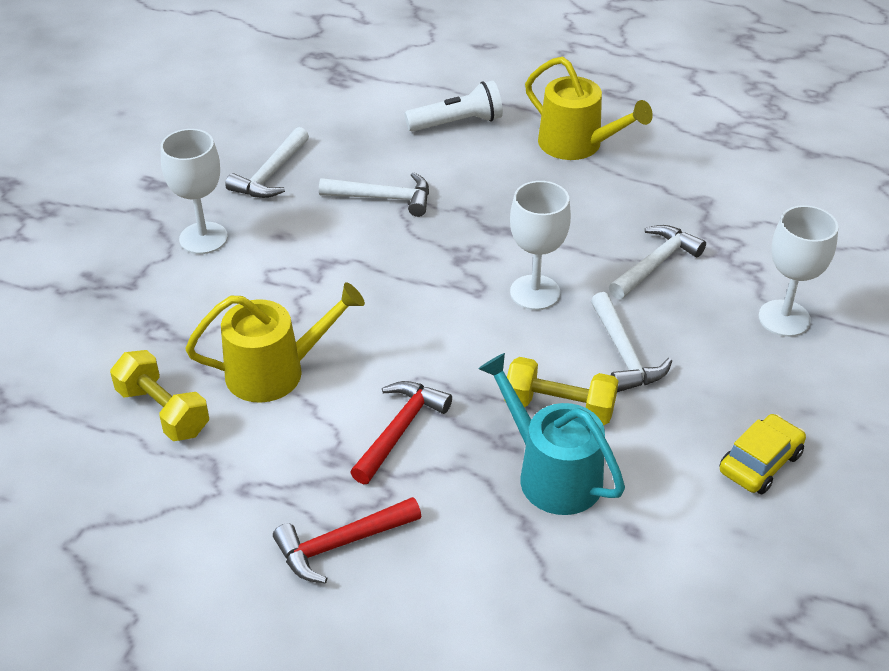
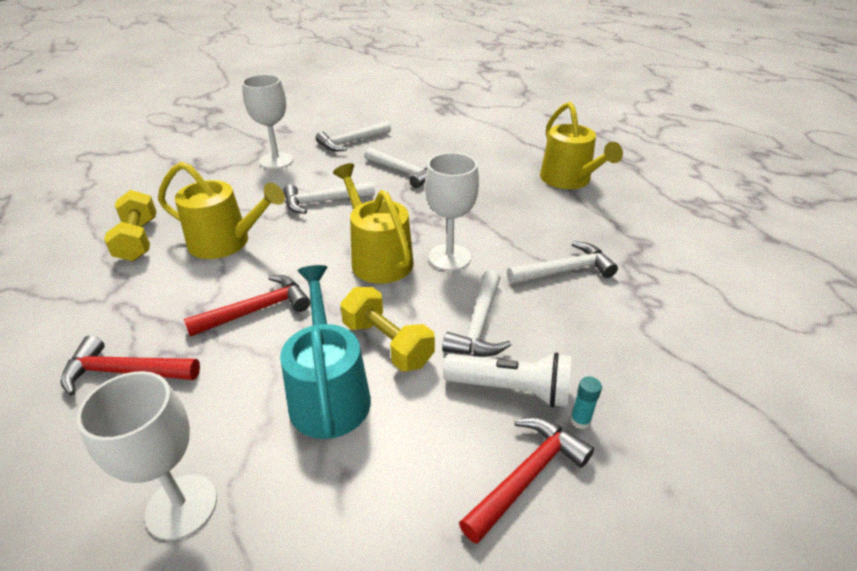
camera: 30 degrees right, 5 degrees down
white flashlight [405,81,503,132] -> white flashlight moved to [443,352,571,407]
yellow car [720,414,806,494] -> red hammer [459,417,594,544]
white goblet [759,205,838,337] -> white goblet moved to [77,371,217,540]
none -> white hammer [283,181,375,214]
none -> yellow watering can [333,163,414,284]
none -> turquoise glue stick [570,377,602,429]

